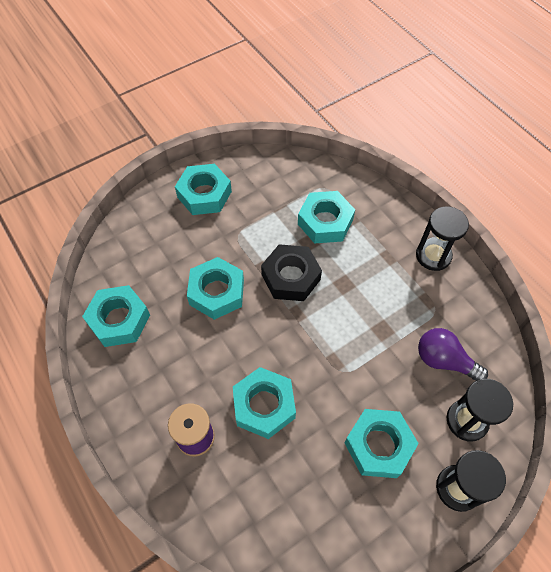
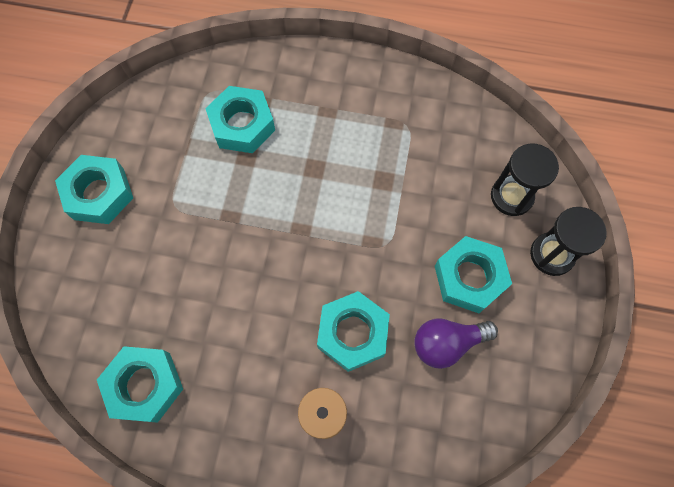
camera: 45 degrees left, 10 degrees up
turquoise nut [187,257,244,320] -> none
black nut [261,244,322,301] -> none
black hourglass [416,206,469,271] -> none
purple light bulb [418,328,488,381] -> purple light bulb moved to [414,319,498,369]

